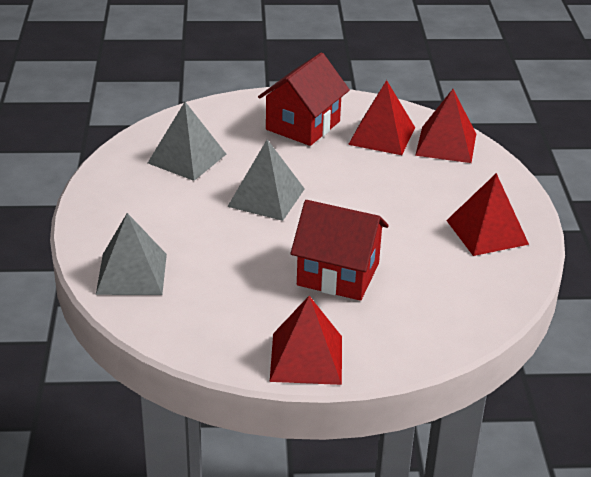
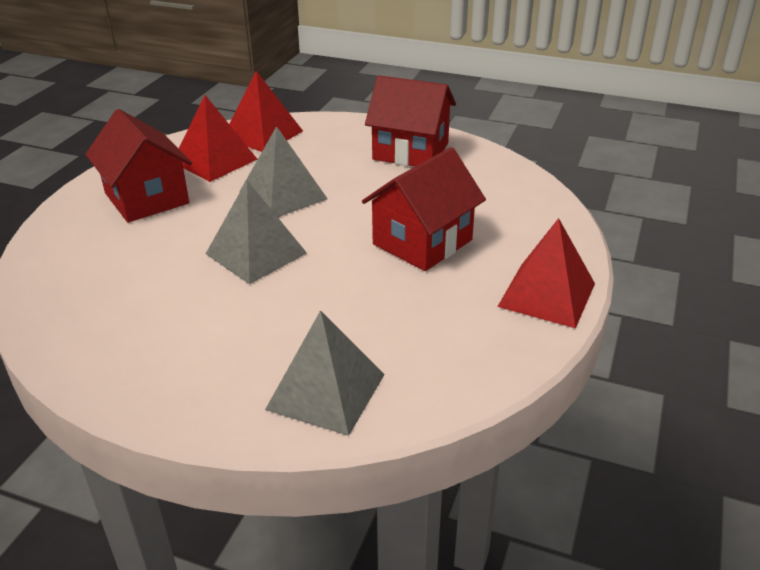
camera: 65 degrees left, 0 degrees up
grey pyramid [148,102,226,181] -> grey pyramid moved to [239,126,327,217]
red pyramid [446,173,529,256] -> red house [365,75,456,167]

